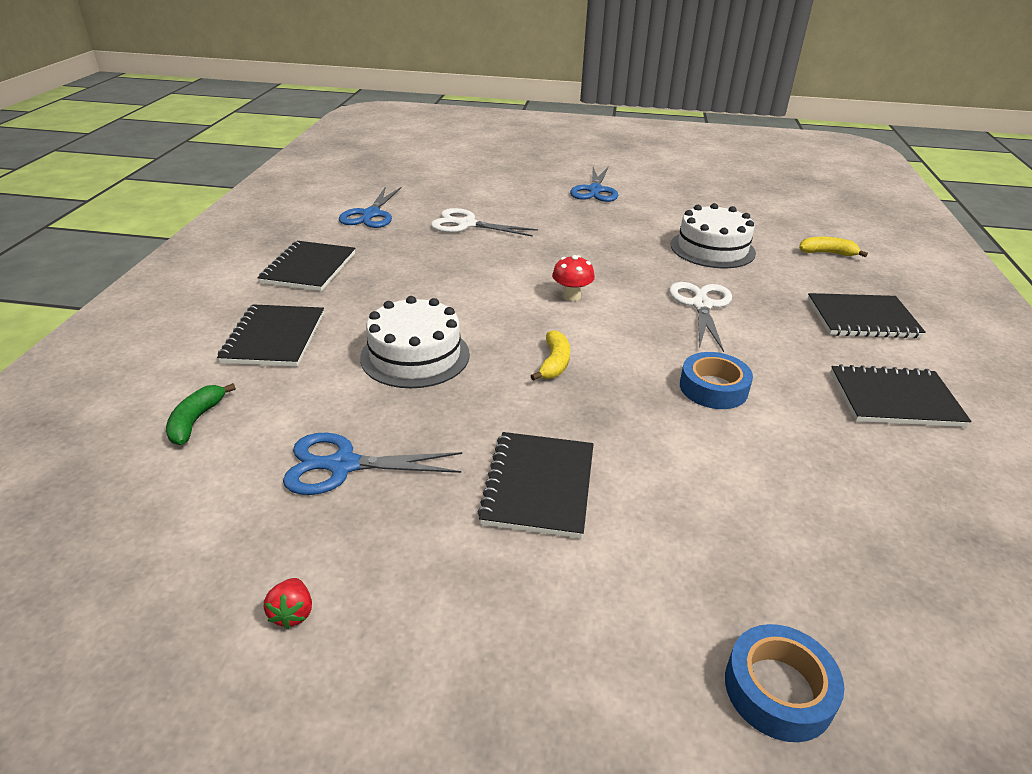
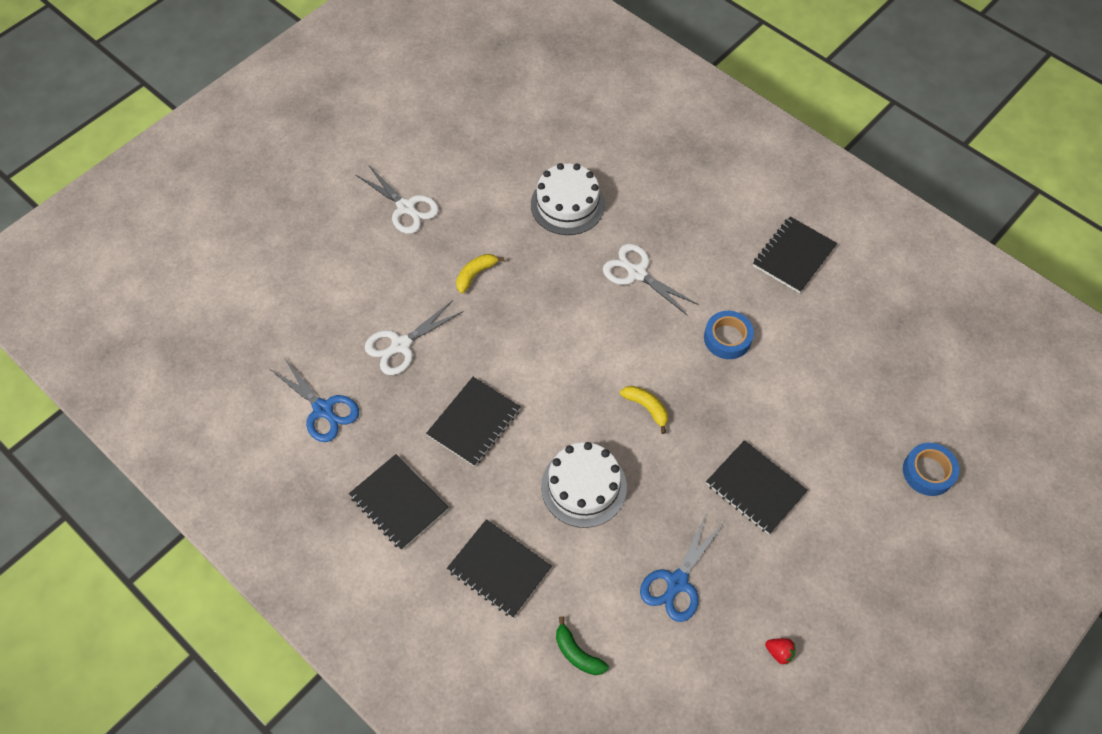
camera: 55 degrees left, 25 degrees up
red mushroom [552,255,595,301] -> none
blue scissors [570,167,618,202] -> white scissors [356,166,439,234]
yellow banana [799,237,868,257] -> yellow banana moved to [456,254,504,293]
black notebook [808,293,926,338] -> black notebook moved to [426,377,521,467]

